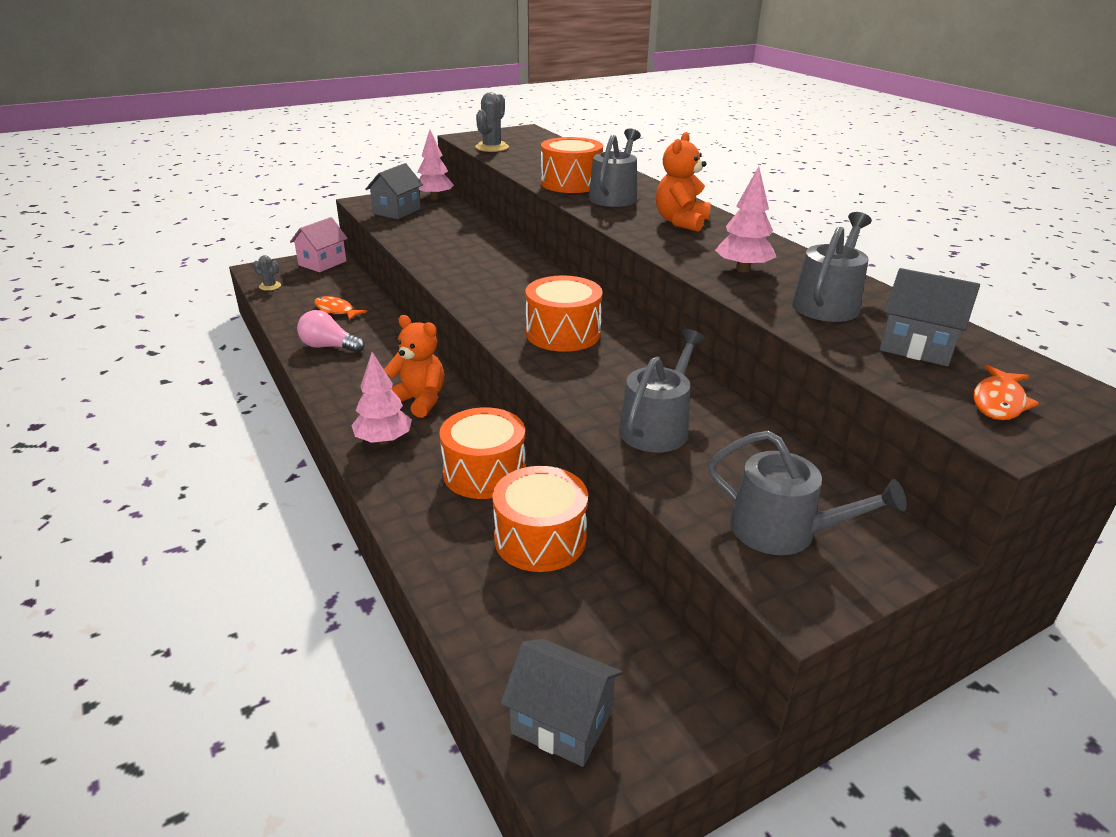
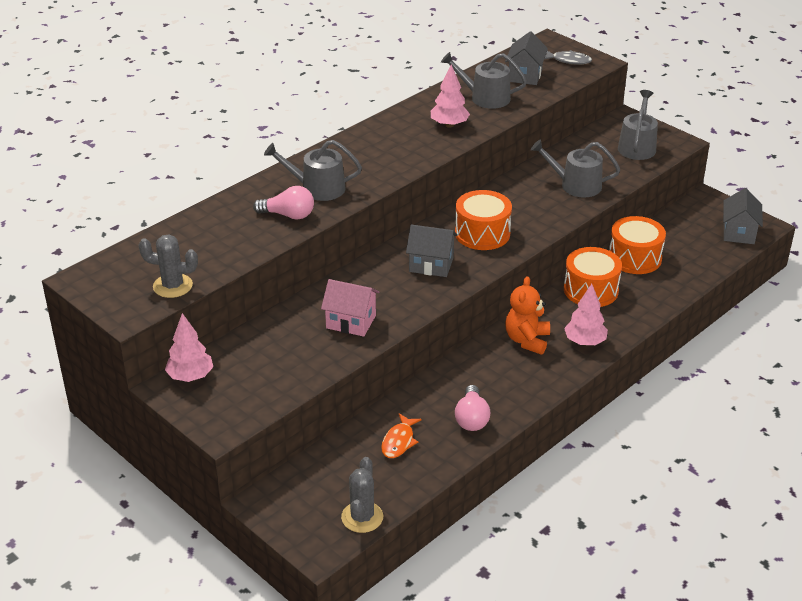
camera: 105 degrees left, 5 degrees up
grey cactus [253,255,281,291] -> grey cactus [341,457,383,533], size x1.68
pink house [290,217,348,272] -> pink house moved to [321,279,379,337]
grey house [366,163,423,219] -> grey house moved to [406,224,457,277]
orange drum [541,137,603,193] -> pink light bulb [253,186,314,219]
orange teddy bear [656,132,711,232] -> none
orange fish [973,365,1039,420] -> grey fish [544,50,592,65]

